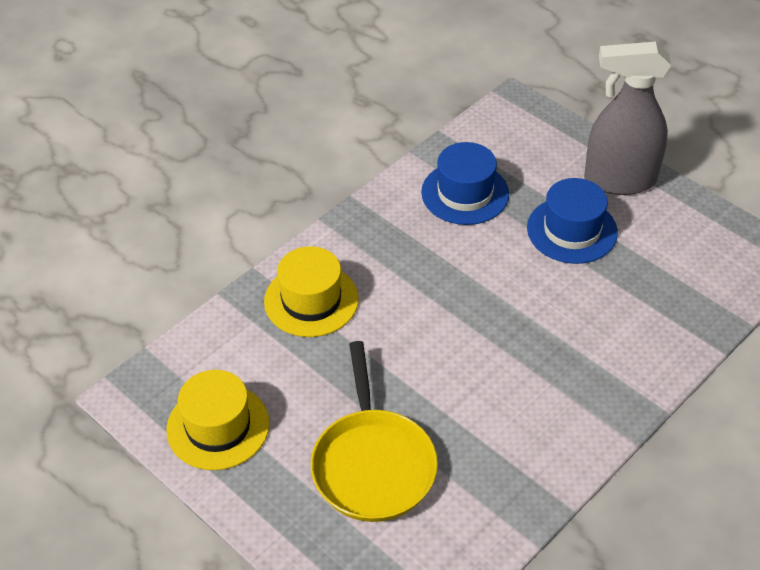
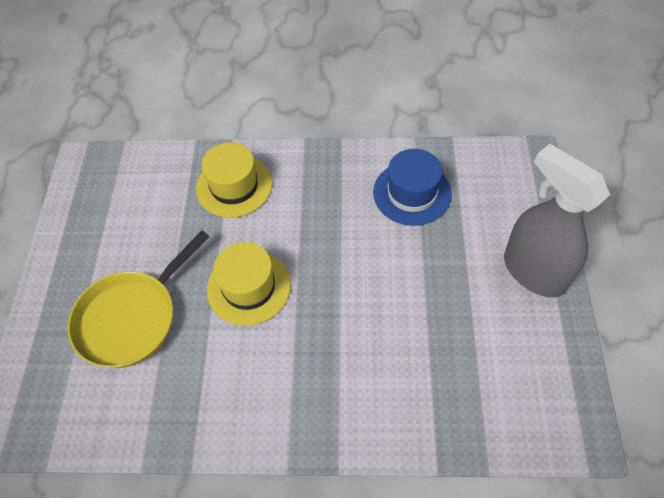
camera: 50 degrees right, 10 degrees up
yellow hat [166,370,270,470] -> yellow hat moved to [207,242,291,326]
blue hat [527,178,618,264] -> none

